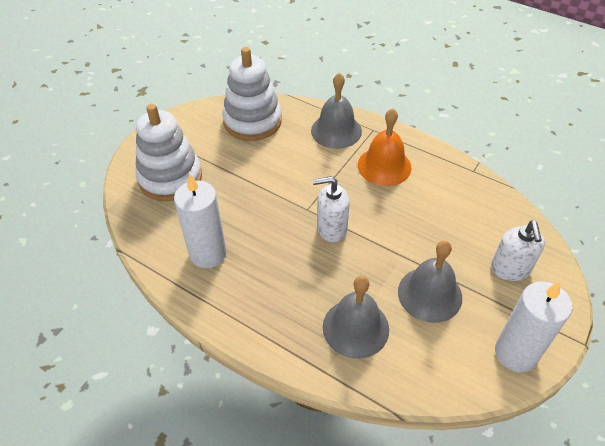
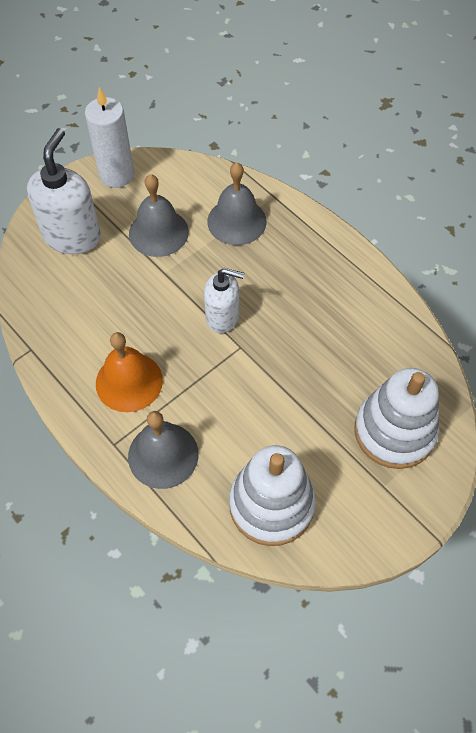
camera: 165 degrees left, 10 degrees up
white candle [174,174,227,268] -> none
white soap dispenser [491,220,545,281] -> white soap dispenser [27,128,101,254], size x1.54

